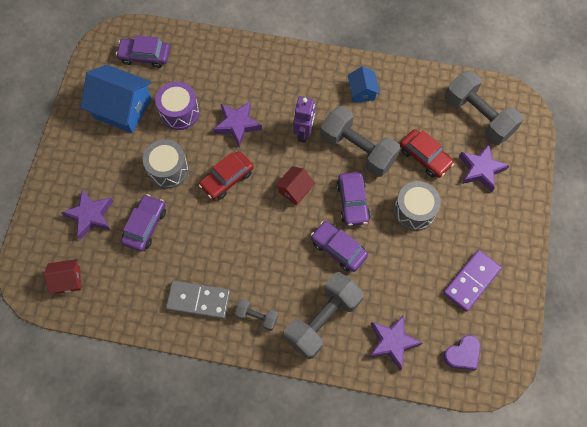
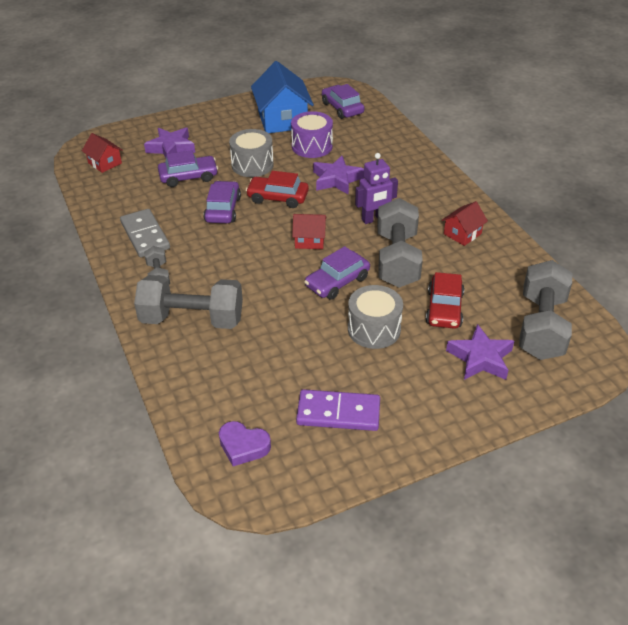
camera: 55 degrees right, 25 degrees down
purple car [311,221,368,272] -> purple car moved to [203,181,241,223]
blue house [348,66,380,103] -> red house [442,201,488,246]
purple star [369,315,422,371] -> none

